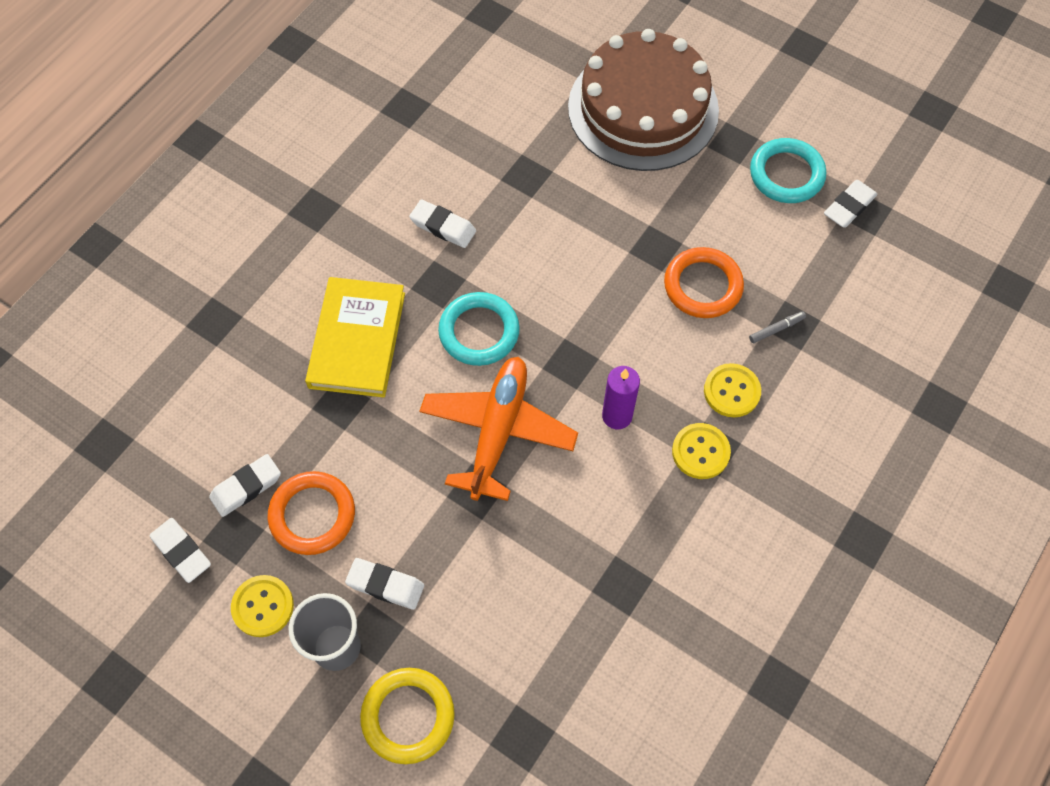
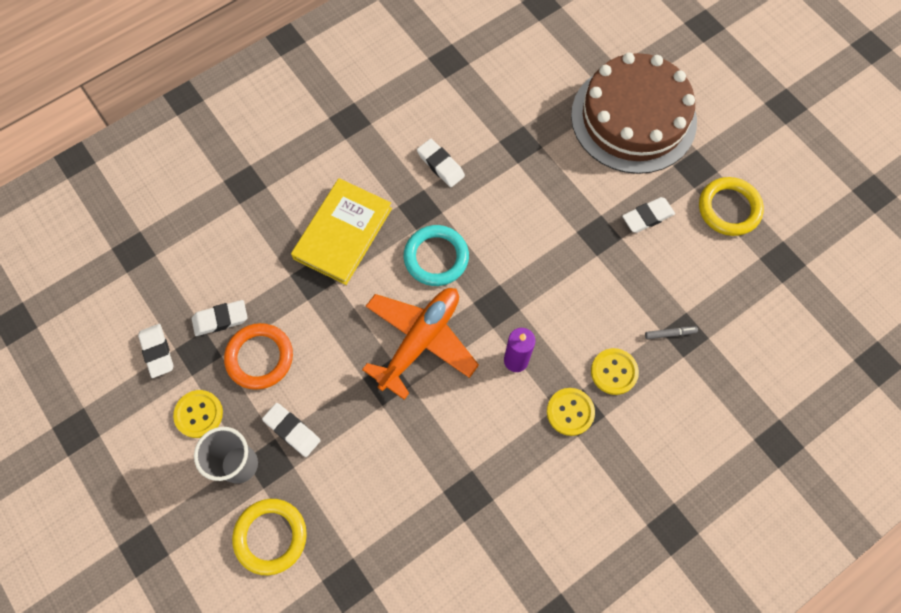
camera: 20 degrees right, 5 degrees up
orange ring [664,247,744,318] -> none
turquoise ring [750,138,826,203] -> yellow ring [699,177,764,236]
white eraser [824,180,878,228] -> white eraser moved to [622,197,675,233]

